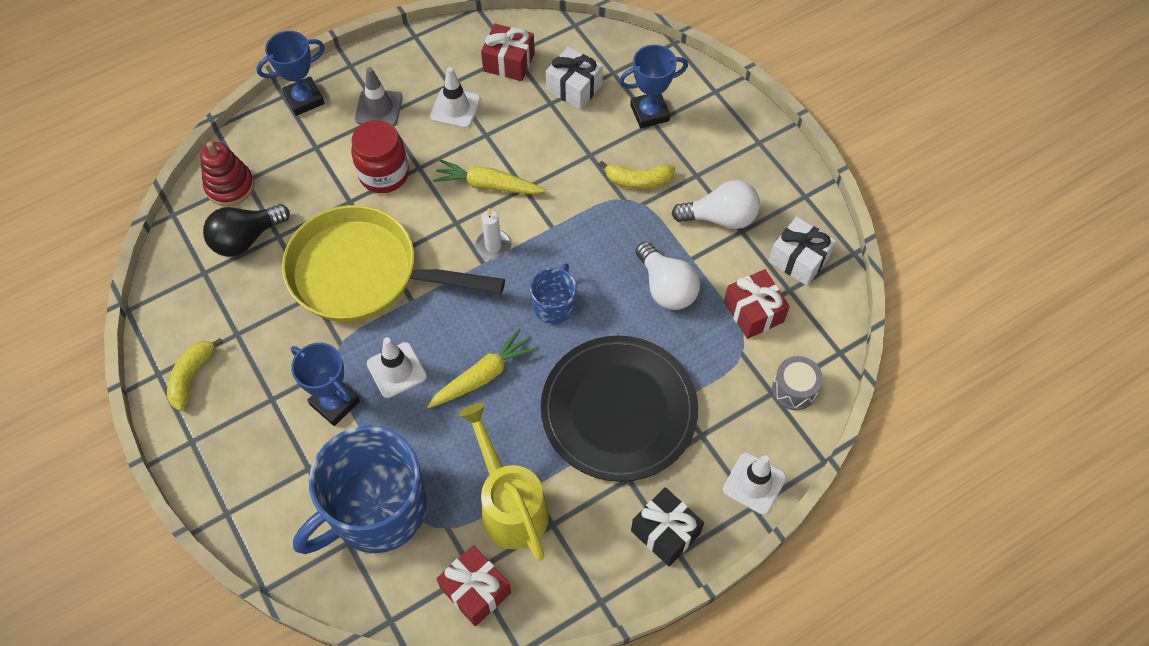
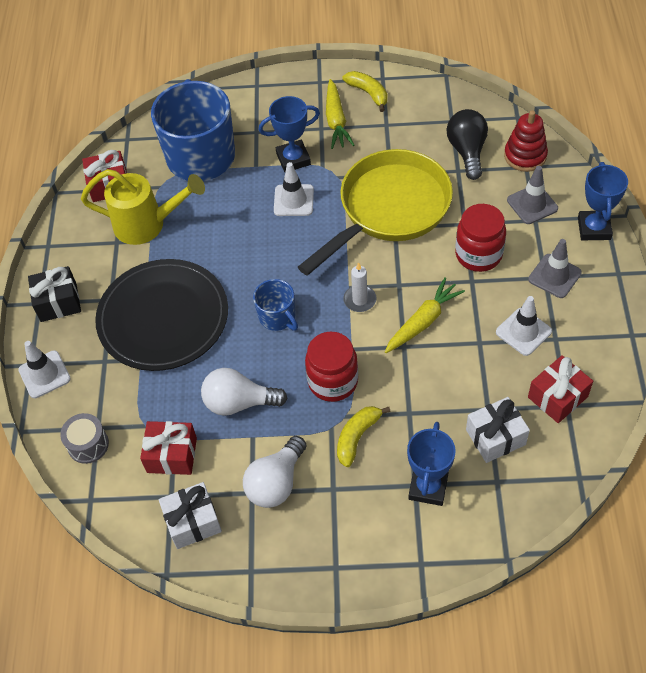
camera: 125 degrees right, 5 degrees down
yellow carrot [427,329,537,408] -> yellow carrot moved to [326,79,354,149]
none -> red jar [305,332,358,402]
none -> grey traffic cone [507,166,558,224]

